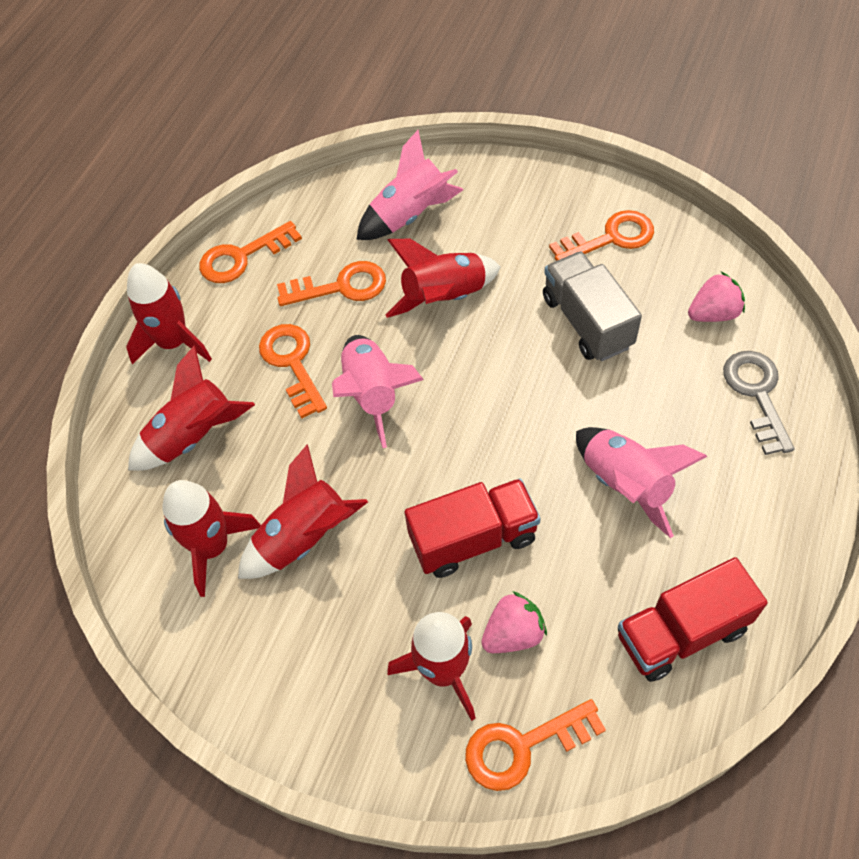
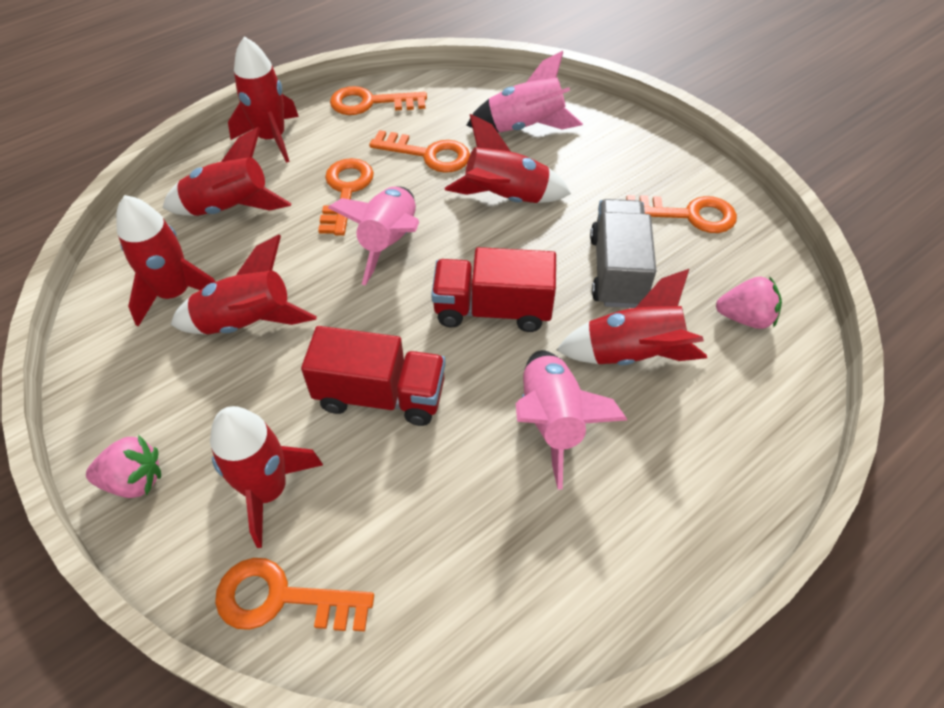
camera: 25 degrees right, 5 degrees down
pink strawberry [481,591,547,653] -> pink strawberry moved to [86,435,161,498]
red truck [618,557,768,682] -> red truck moved to [431,247,556,332]
grey key [723,351,794,455] -> none
none -> red rocket [557,269,707,365]

